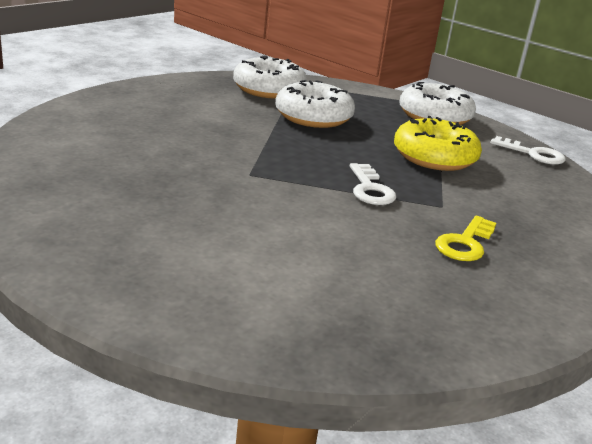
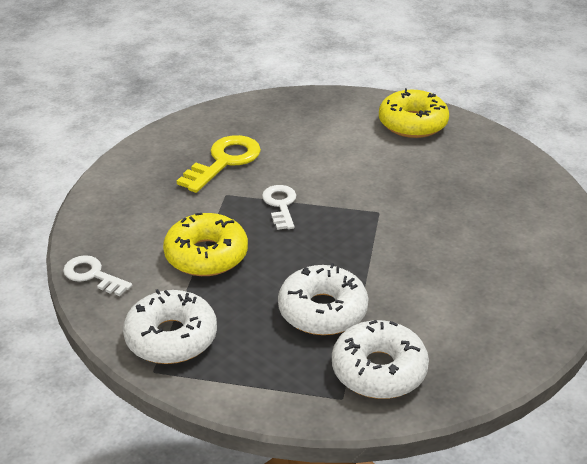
camera: 175 degrees left, 10 degrees up
yellow key [435,216,496,261] -> yellow key [177,135,261,193], size x1.55
none -> yellow donut [379,88,449,138]

